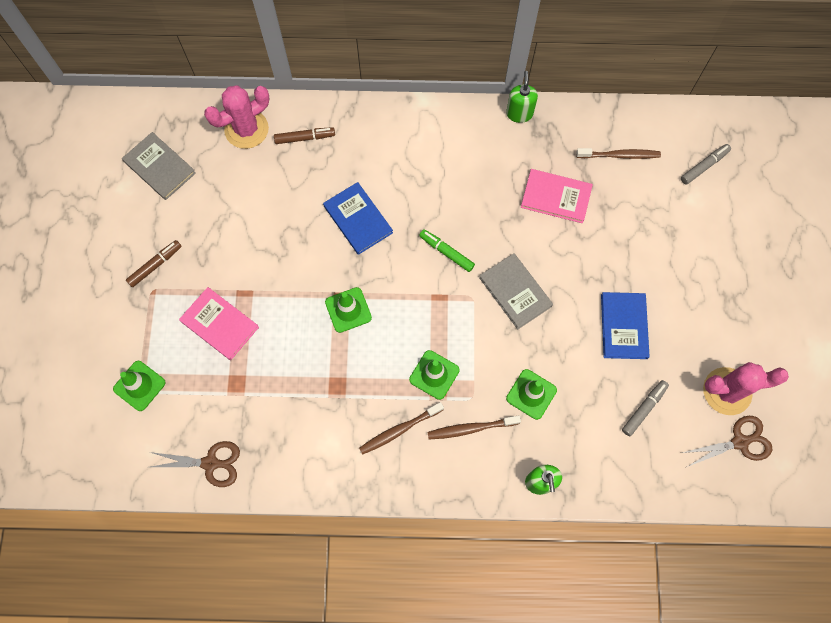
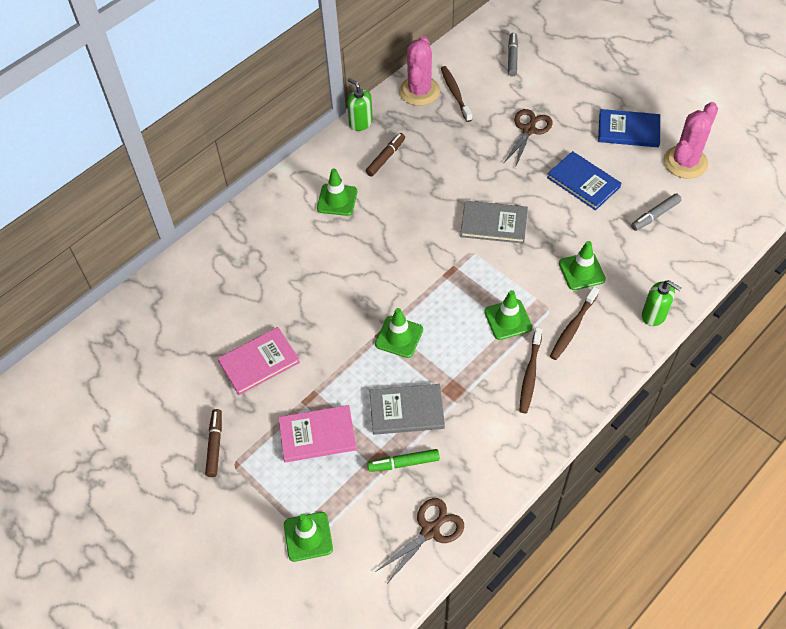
camera: 45 degrees left, 15 degrees down
grey book [122,132,196,200] -> grey book moved to [370,384,445,435]
pink cactus [204,85,270,149] -> pink cactus moved to [399,36,440,106]
brown marker [274,127,335,144] -> brown marker moved to [366,133,405,176]
blue book [323,182,393,255] -> blue book moved to [598,109,660,147]
green marker [419,229,475,272] -> green marker moved to [367,449,440,472]
pink book [521,169,593,223] -> pink book moved to [217,327,300,395]
brown toothbrush [576,148,661,159] -> brown toothbrush turned 60 degrees counterclockwise [441,66,472,122]
grey marker [622,380,669,436] -> grey marker turned 120 degrees counterclockwise [631,193,682,231]
brown scissors [682,416,772,467] -> brown scissors moved to [503,109,553,168]
none -> green traffic cone [317,168,357,216]

